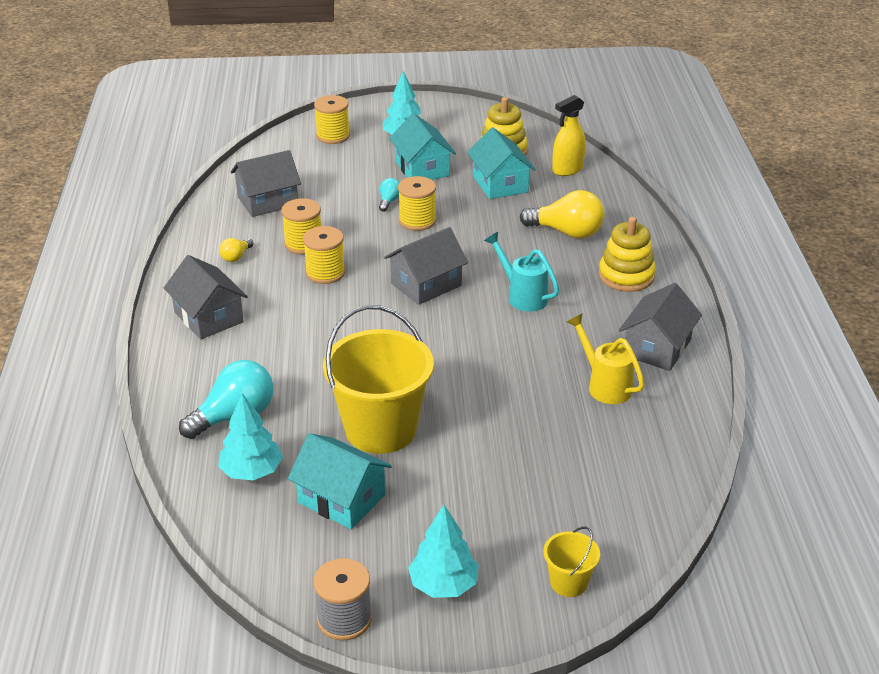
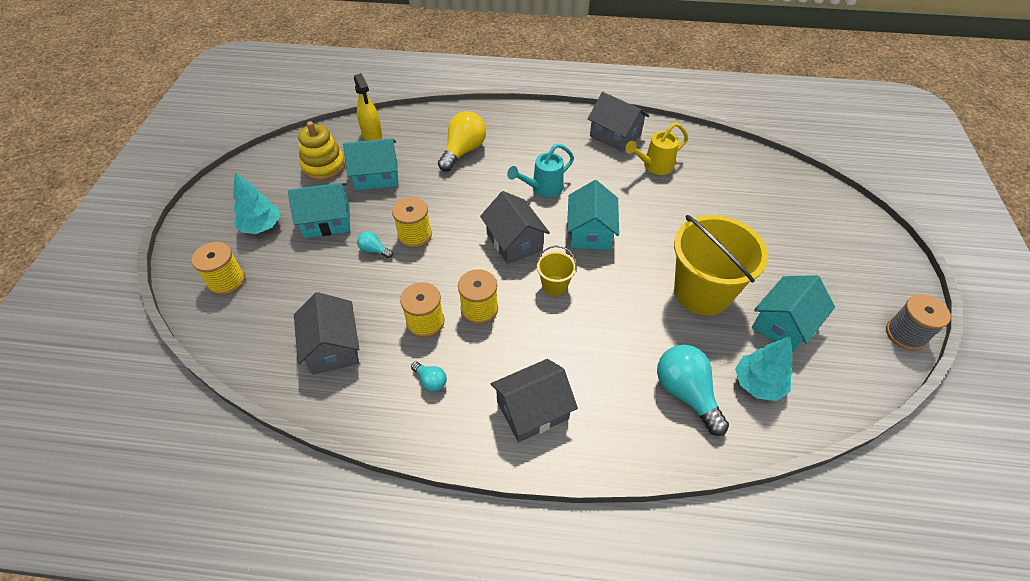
camera: 80 degrees left, 15 degrees up
yellow light bulb [219,238,253,262] -> turquoise light bulb [411,362,447,392]
turquoise tree [408,505,479,598] -> none
yellow bucket [543,527,600,597] -> yellow bucket moved to [537,246,577,296]
yellow stacking toy [599,217,656,292] -> none
none -> turquoise house [567,180,619,250]

